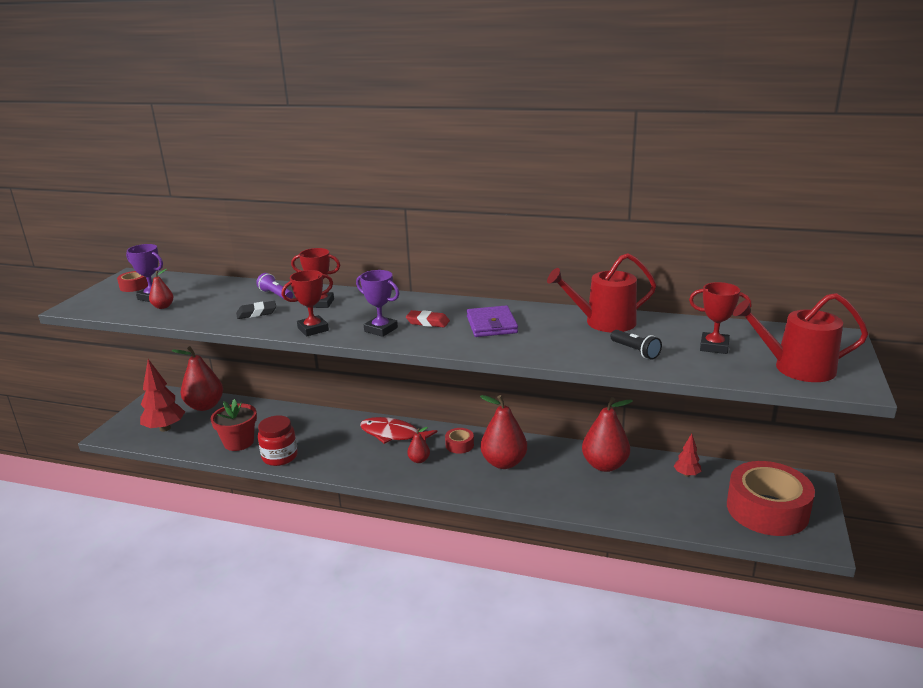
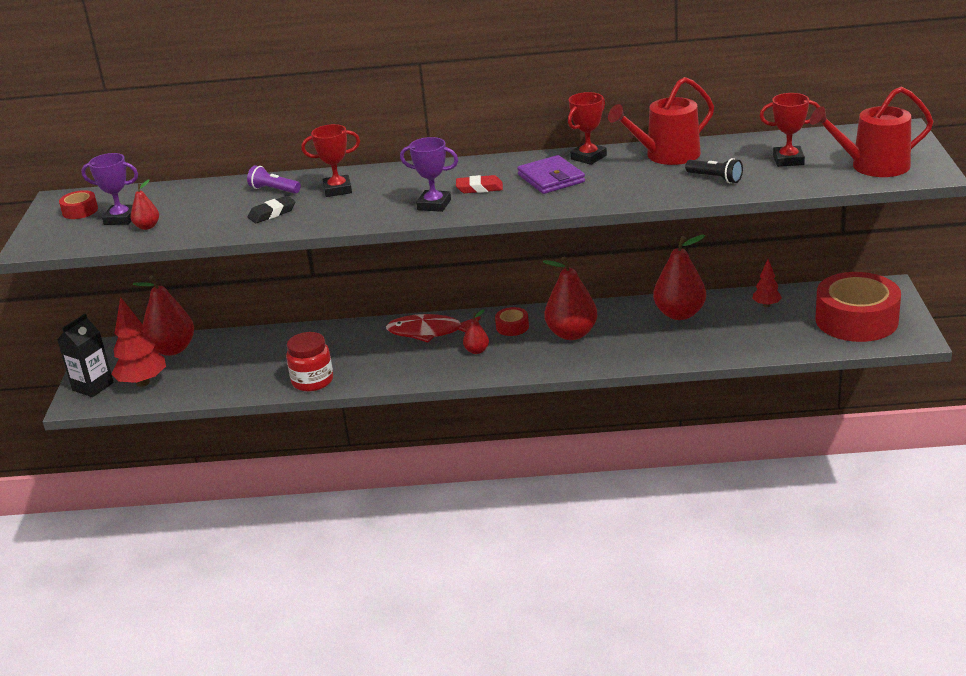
camera: 15 degrees left, 5 degrees up
red flower pot [211,399,257,451] -> none
red trophy [282,270,333,337] -> red trophy moved to [568,92,607,165]
none -> black carton [57,314,114,397]

